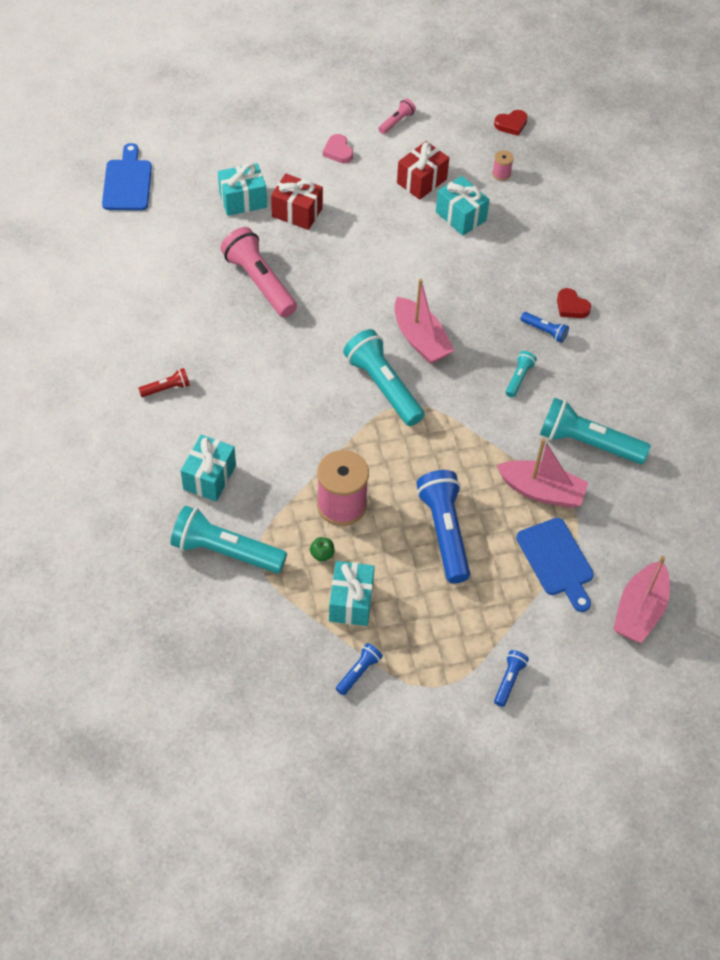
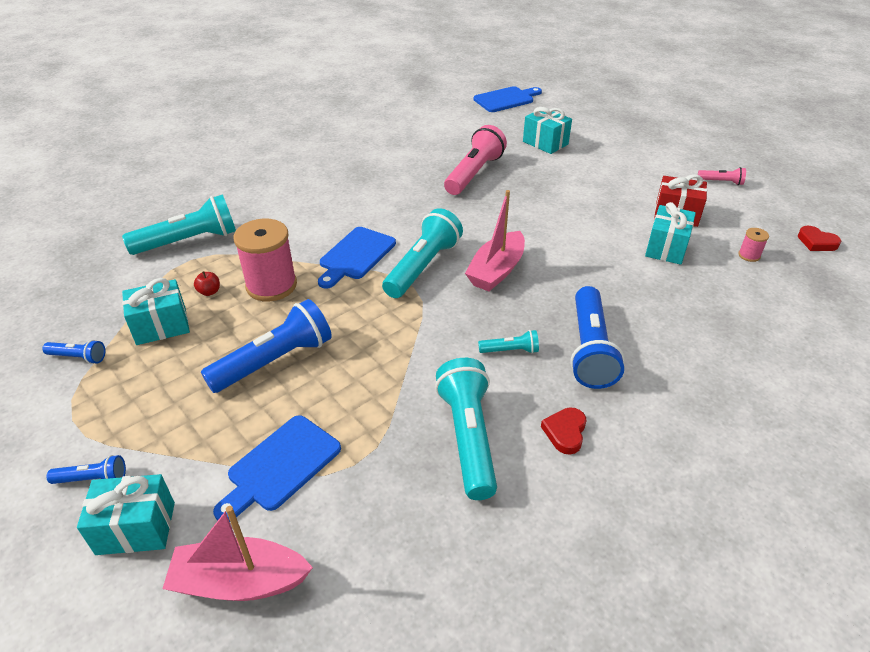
camera: 65 degrees right, 15 degrees down
red flashlight [138,368,190,397] -> none
turquoise flashlight [170,506,287,573] -> turquoise flashlight turned 75 degrees clockwise [122,194,236,255]
turquoise gift [181,435,236,501] -> turquoise gift moved to [77,474,175,555]
red gift [271,174,323,230] -> none
green apple [310,537,334,561] -> red apple [194,271,220,296]
pink heart [323,134,353,163] -> none
pink boat [497,438,589,508] -> none
blue flashlight [520,312,569,343] -> blue flashlight [570,286,625,389], size x2.10
red heart [557,288,591,318] -> red heart moved to [541,407,586,455]
none -> blue cutting board [318,227,396,289]

